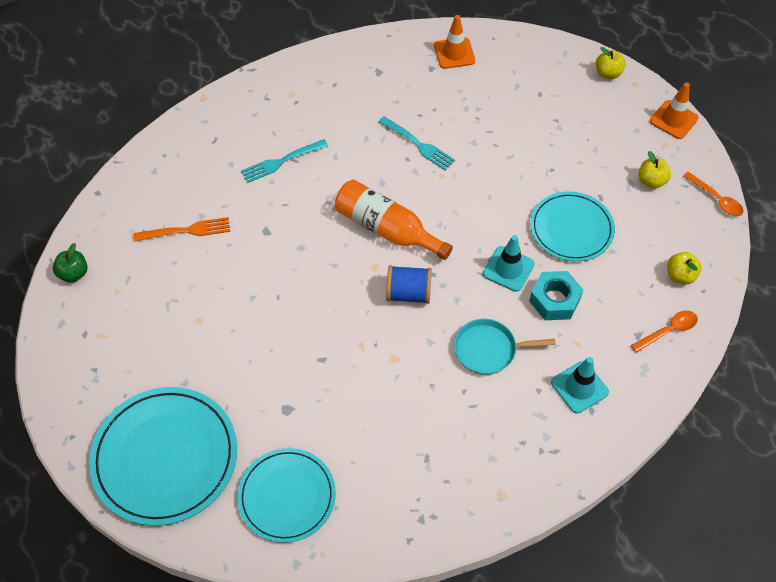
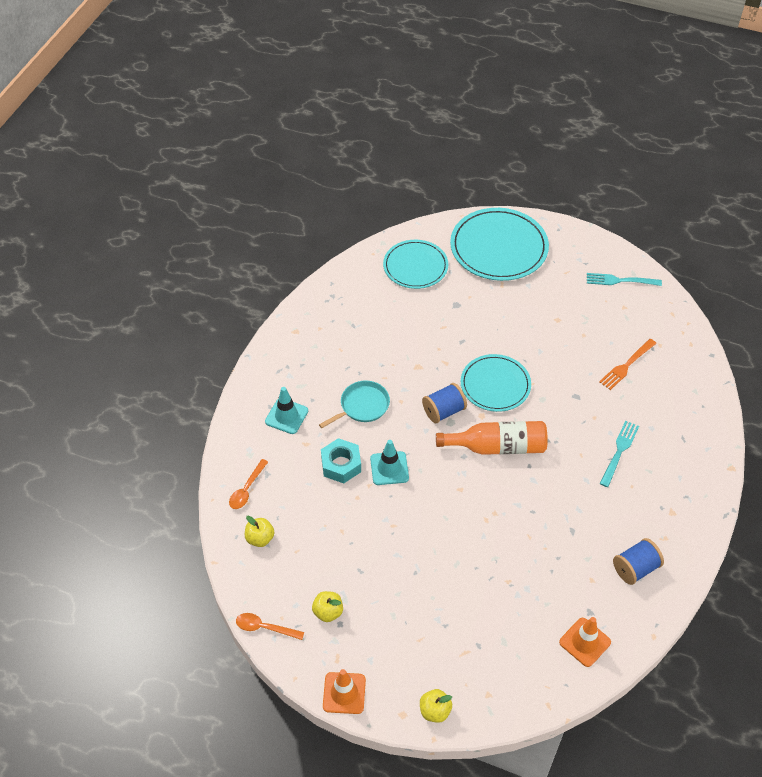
camera: 145 degrees right, 5 degrees down
green apple [53,243,88,283] -> none
turquoise fork [378,116,455,170] -> turquoise fork moved to [587,273,662,286]
turquoise plate [530,191,615,262] -> turquoise plate moved to [461,354,531,412]
none -> blue spool [613,538,664,585]

